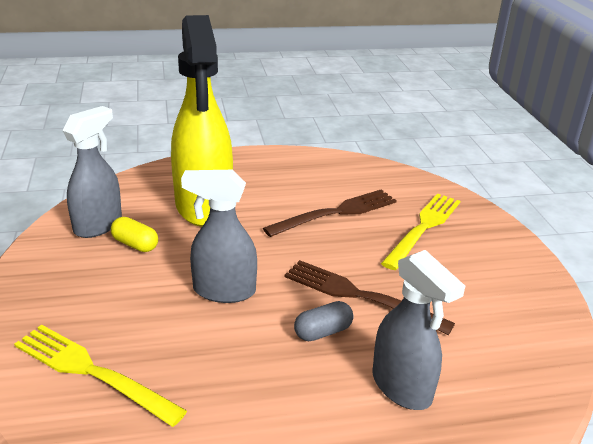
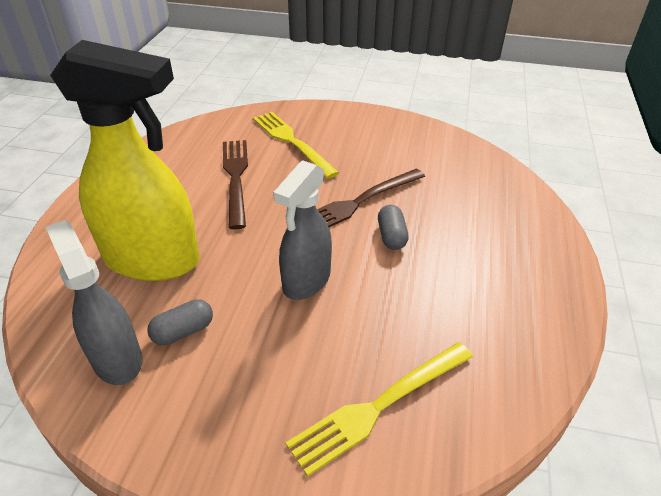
camera: 65 degrees left, 10 degrees up
yellow capsule [111,217,158,252] -> grey capsule [147,299,213,345]
grey spray bottle [372,250,465,410] -> none

